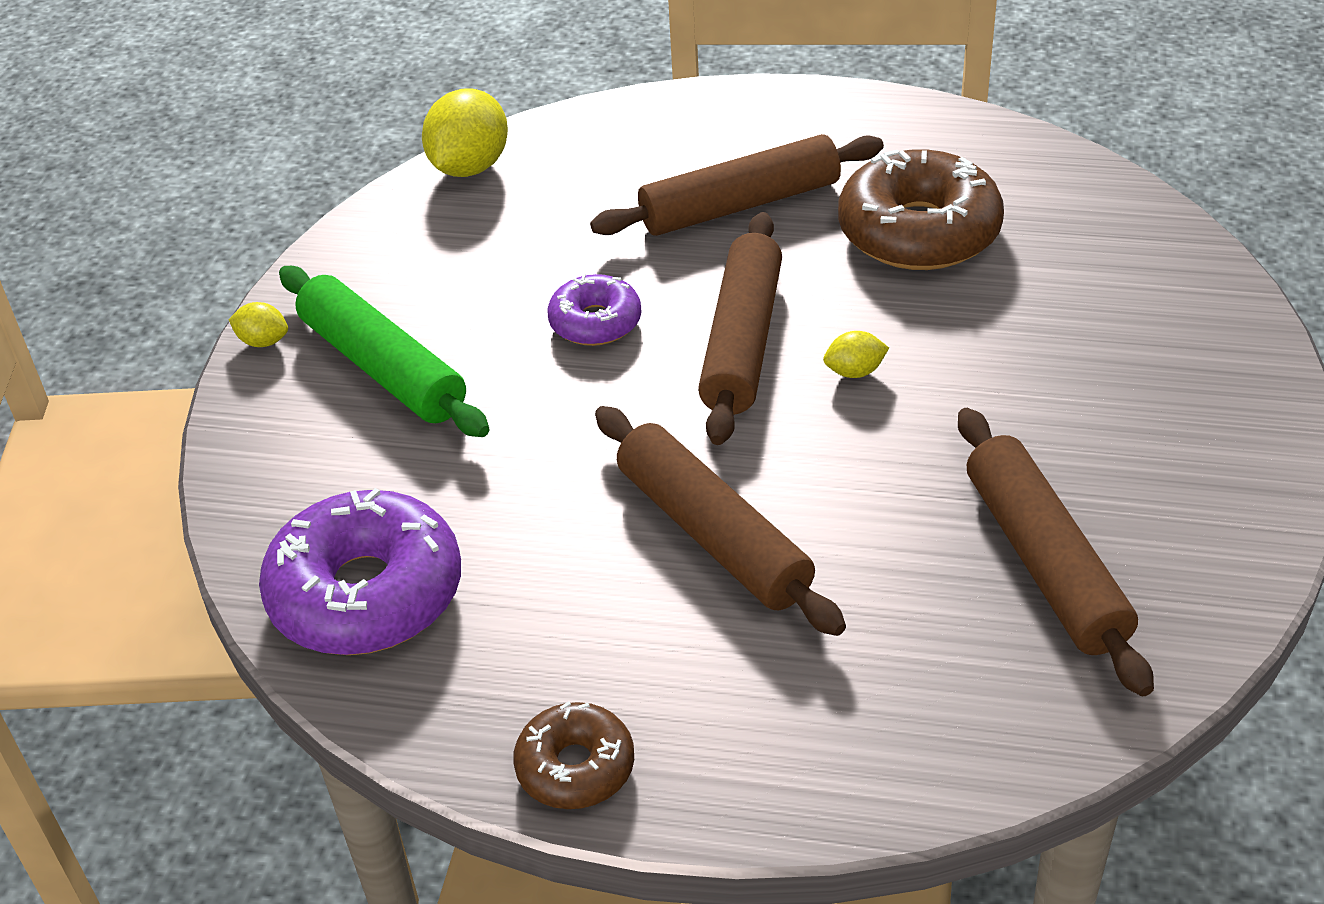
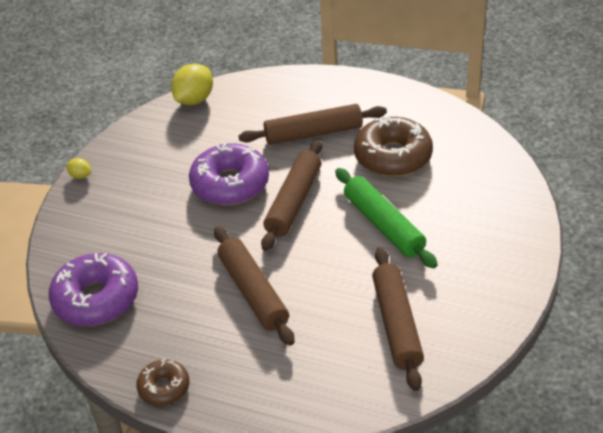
camera: 10 degrees right, 0 degrees up
green rolling pin [279,266,490,437] -> green rolling pin moved to [335,168,438,268]
purple donut [547,274,641,346] -> purple donut [189,143,269,205], size x1.82
yellow lemon [823,331,889,378] -> none

